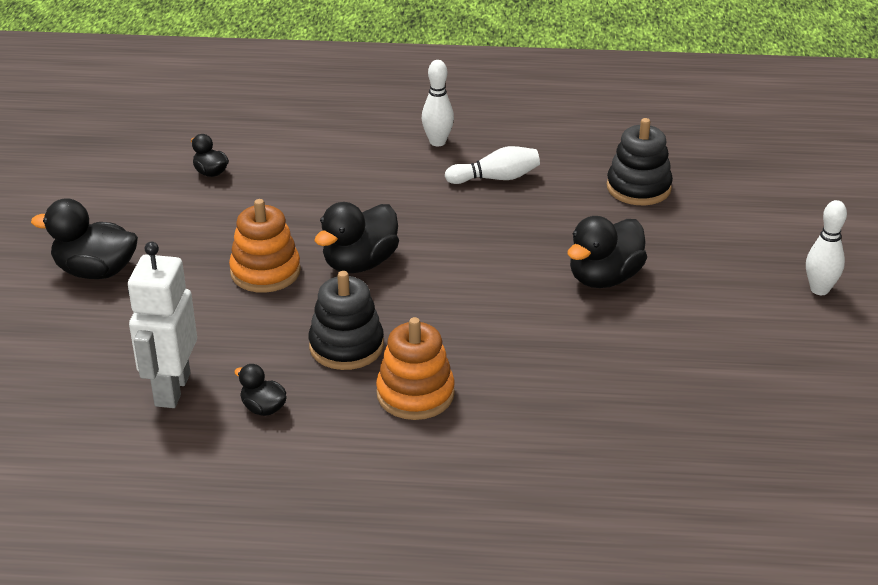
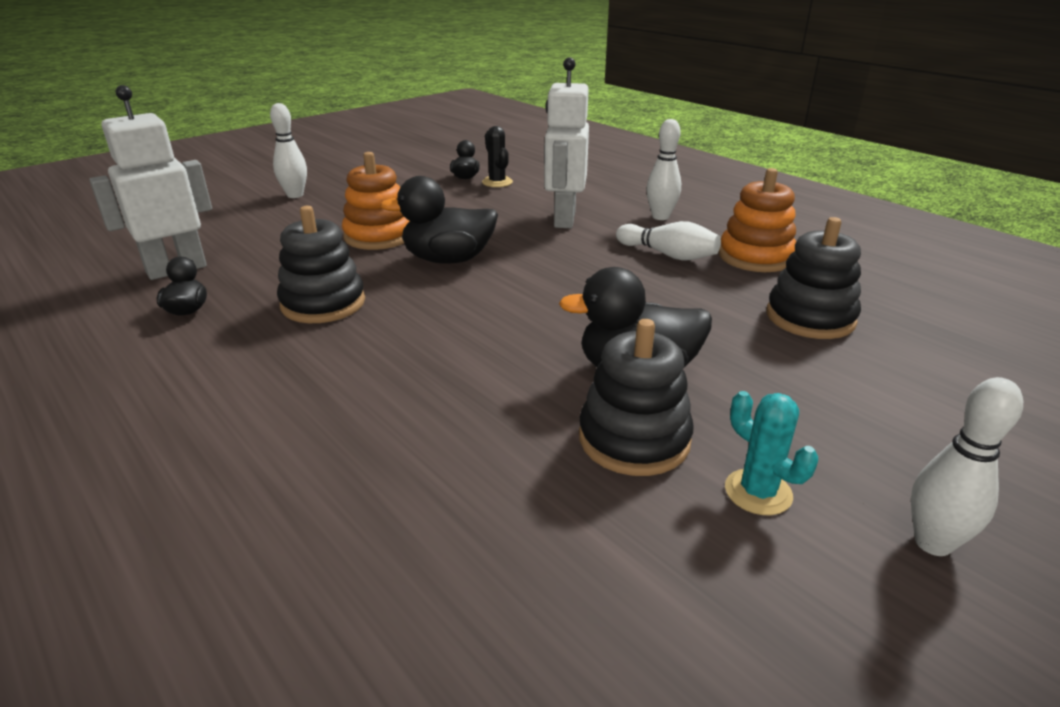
camera: 45 degrees right, 5 degrees down
black duck [31,198,138,279] -> white bowling pin [270,103,307,198]
orange stacking toy [376,317,455,420] -> orange stacking toy moved to [719,168,796,272]
none -> black cactus [482,126,513,187]
none -> white robot [544,57,589,228]
none -> black stacking toy [579,319,694,476]
none -> turquoise cactus [725,391,818,515]

